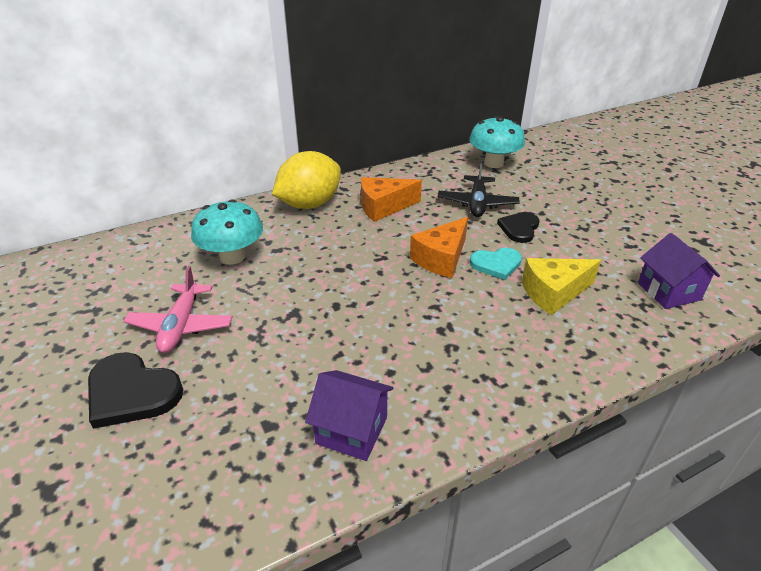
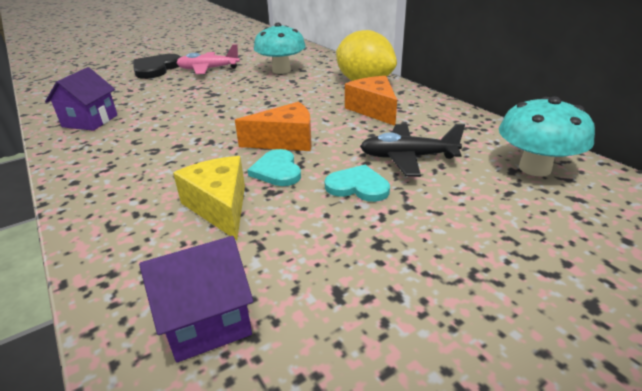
camera: 85 degrees right, 5 degrees down
orange cheese [410,217,468,278] -> orange cheese turned 135 degrees clockwise [235,102,312,151]
black heart [497,212,539,243] -> turquoise heart [325,165,390,202]

